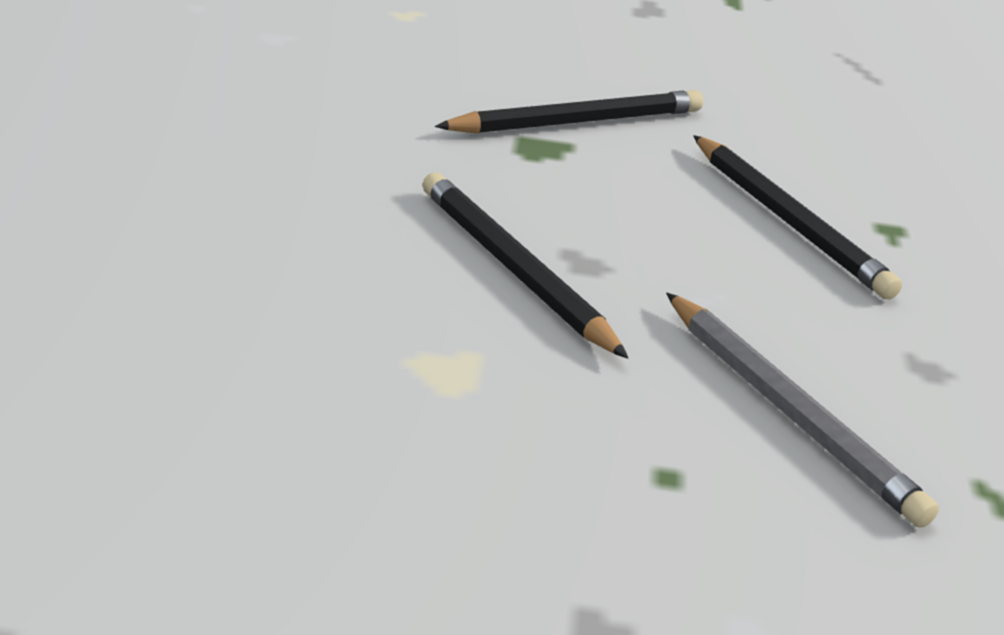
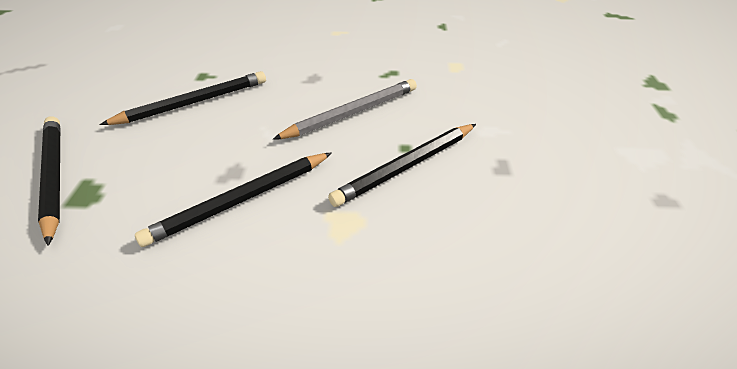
camera: 90 degrees left, 10 degrees up
none -> black pencil [328,124,476,207]

